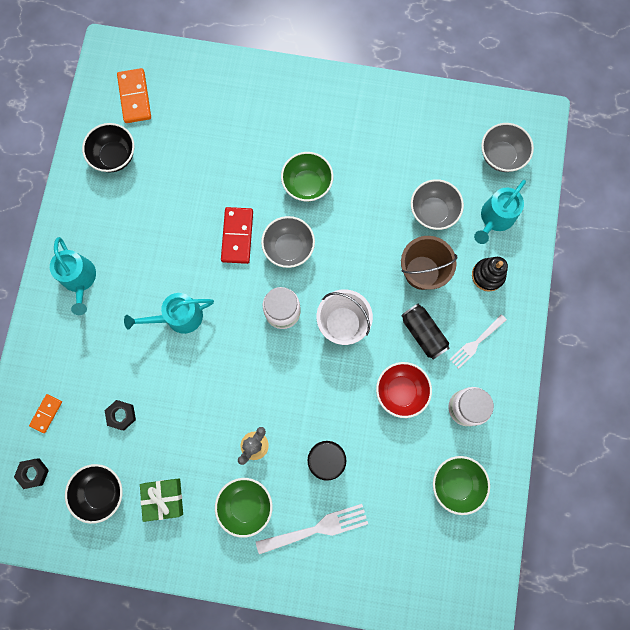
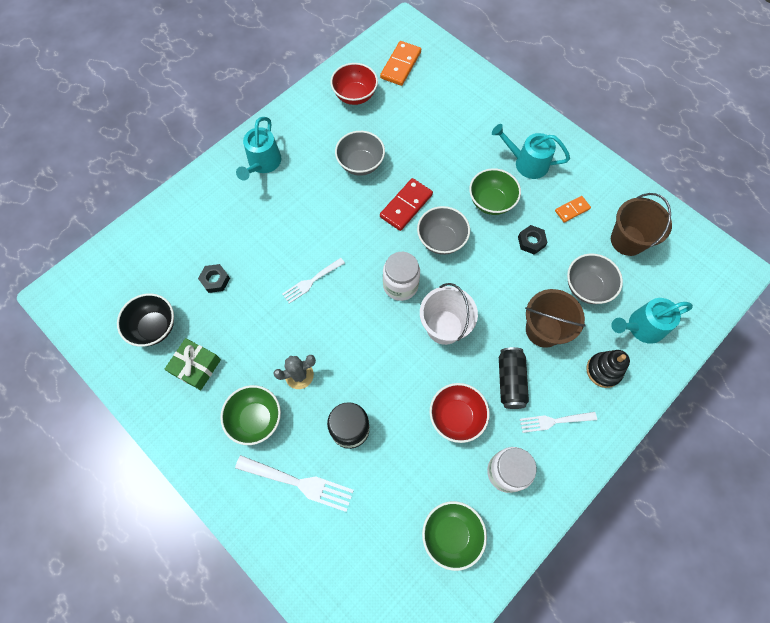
camera: 35 degrees right, 10 degrees down
black nut [14,458,49,489] -> black nut moved to [518,225,548,255]
orange domino [29,394,62,433] -> orange domino moved to [555,196,591,223]
black bowl [82,123,134,173] -> red bowl [330,63,378,105]
turquoise watering can [124,293,214,334] -> turquoise watering can moved to [492,124,570,179]
grey bowl [481,123,534,172] -> grey bowl moved to [335,131,385,176]
none -> white fork [282,258,345,304]
none -> brown bucket [611,193,672,256]

